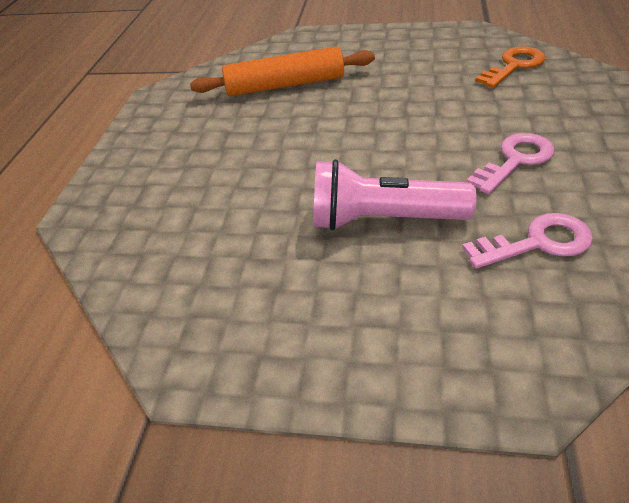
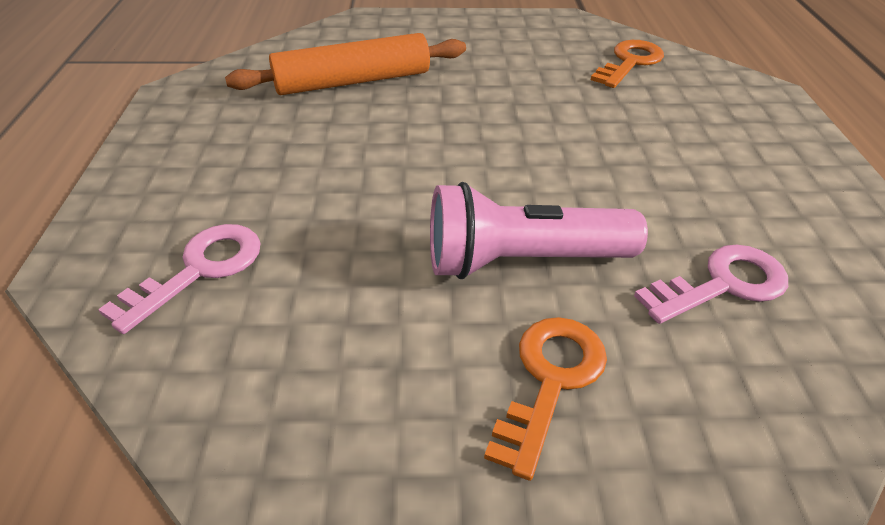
camera: 15 degrees left, 0 degrees up
pink key [466,133,555,194] -> pink key moved to [98,224,261,334]
none -> orange key [484,317,607,481]

